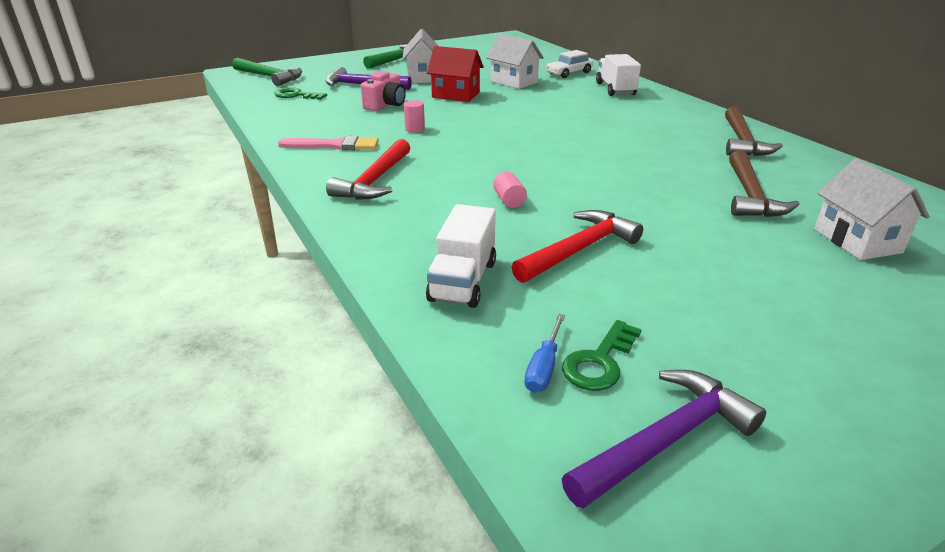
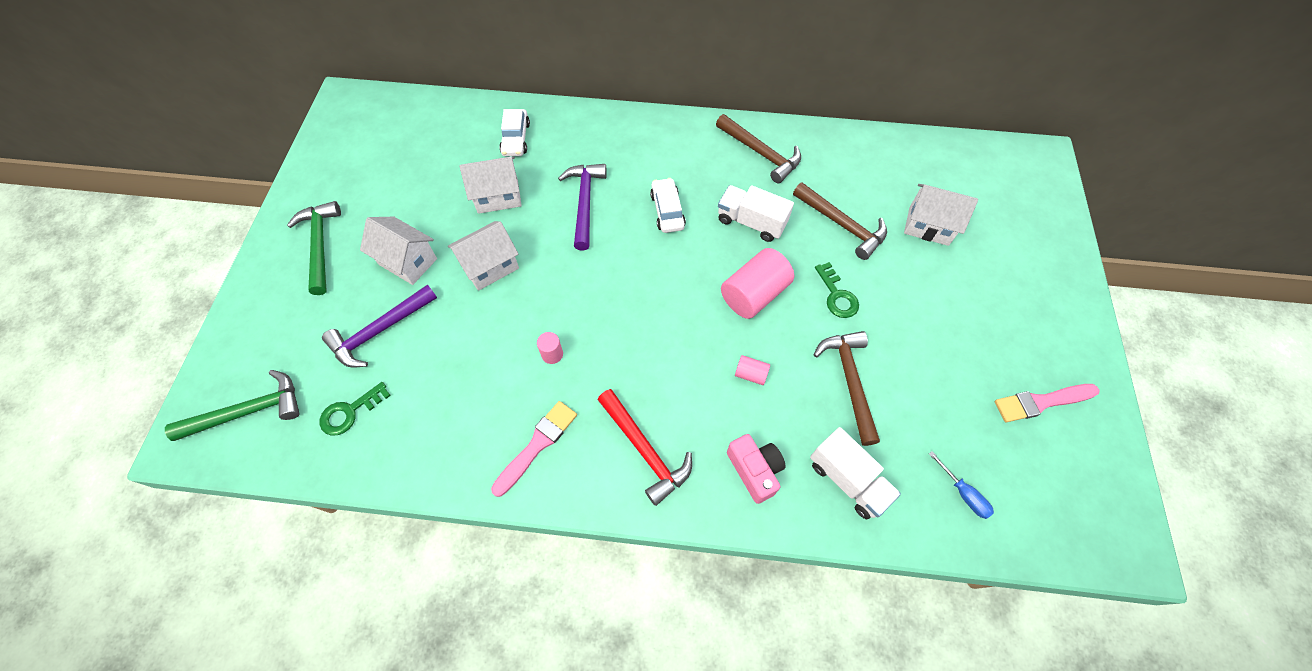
camera: 55 degrees left, 30 degrees up
pink camera [361,71,406,111] -> pink camera moved to [727,434,786,504]
red house [427,46,484,102] -> white house [448,221,519,291]
red hammer [512,210,643,283] -> brown hammer [813,331,880,446]
green key [562,320,642,391] -> green key moved to [815,262,859,318]
purple hammer [562,370,766,509] -> purple hammer moved to [558,164,607,250]
white truck [596,54,641,96] -> white truck moved to [718,185,794,242]
none -> white car [650,178,686,233]
none -> pink cylinder [721,248,794,319]
none -> pink brush [995,384,1100,422]

